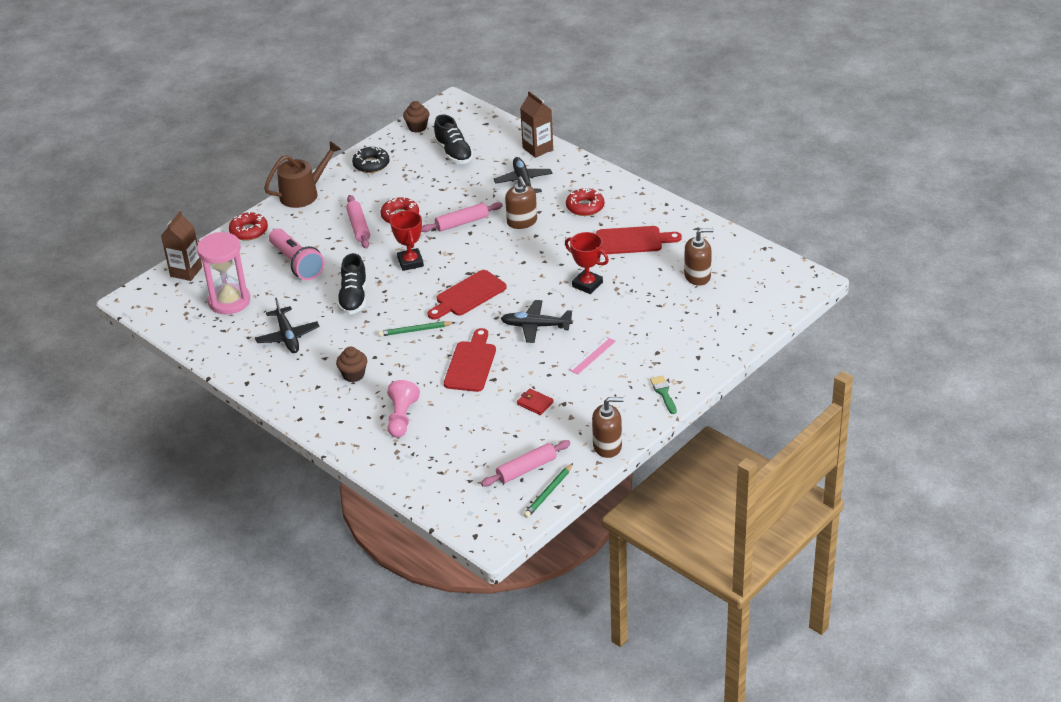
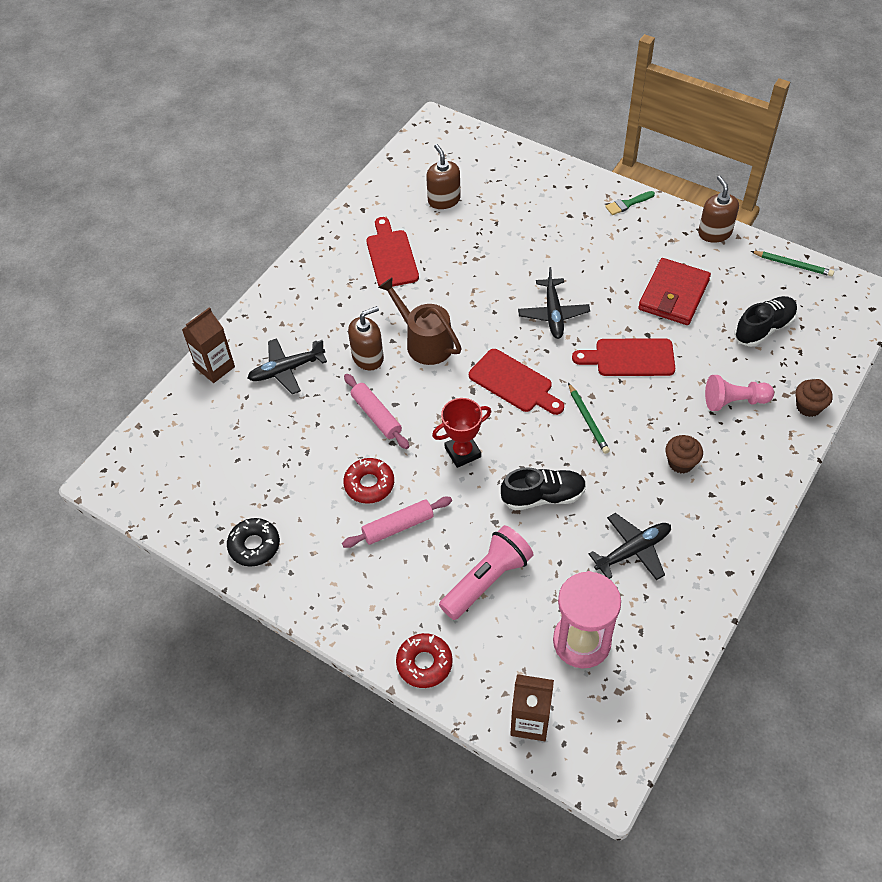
camera: 100 degrees left, 15 degrees up
brown watering can [264,141,341,208] -> brown watering can moved to [378,278,462,365]
brown cupcake [403,101,430,133] -> brown cupcake moved to [795,379,833,417]
black shoe [434,114,473,164] -> black shoe moved to [734,296,797,347]
pink rolling pin [481,440,571,487] -> none
red wallet [517,389,553,415] -> red wallet [638,258,711,325], size x2.20
red trophy [565,232,609,294] -> none
red donut [566,187,604,216] -> none
pink ruler [569,337,616,375] -> none

